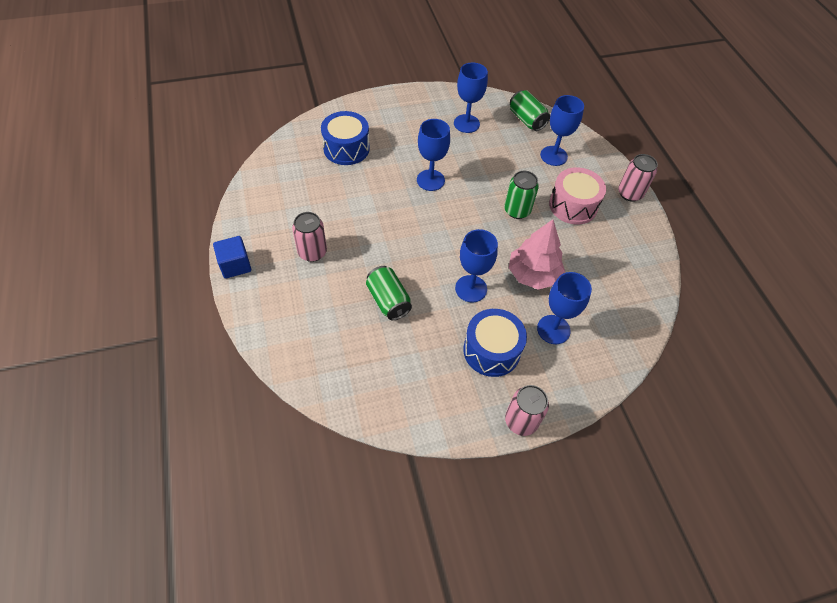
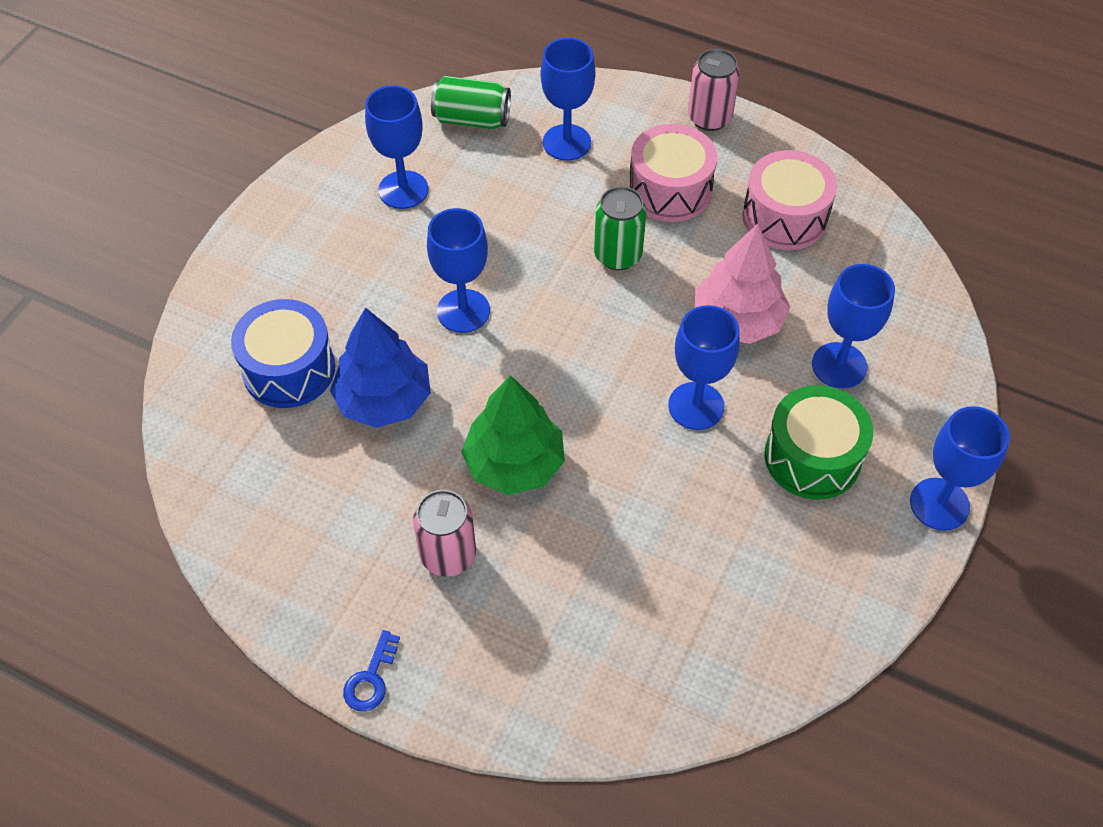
camera: 45 degrees left, 0 degrees up
blue cube [213,236,251,279] -> blue key [343,630,400,712]
green can [366,266,412,320] -> none
blue drum [463,309,527,377] -> green drum [764,385,873,500]
pink can [505,385,549,436] -> blue goblet [910,406,1010,531]
none -> blue tree [330,307,431,428]
none -> green tree [461,375,565,495]
none -> pink drum [742,150,837,250]

